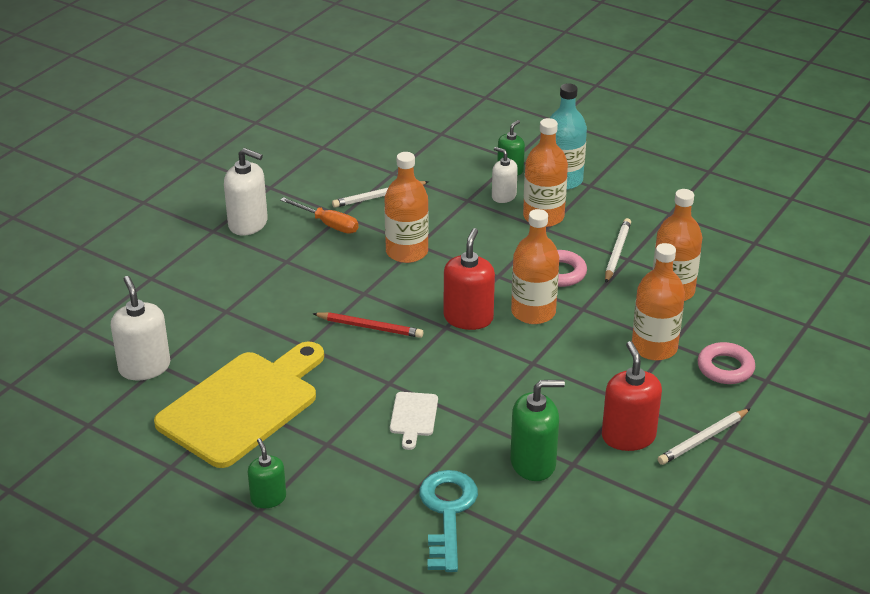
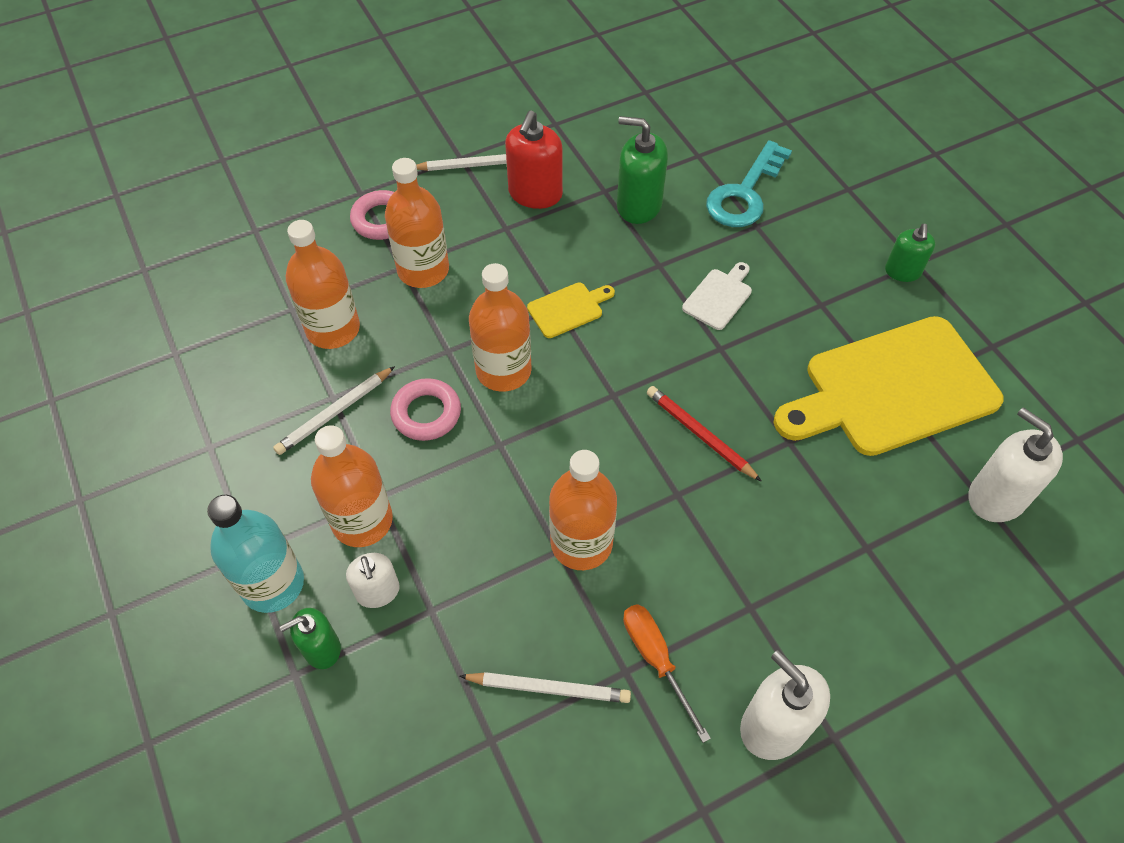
camera: 150 degrees left, 20 degrees up
white soap dispenser [111,276,170,380] -> white soap dispenser turned 135 degrees clockwise [969,407,1063,522]
red soap dispenser [444,228,495,330] -> none
none -> yellow cutting board [527,282,615,338]

